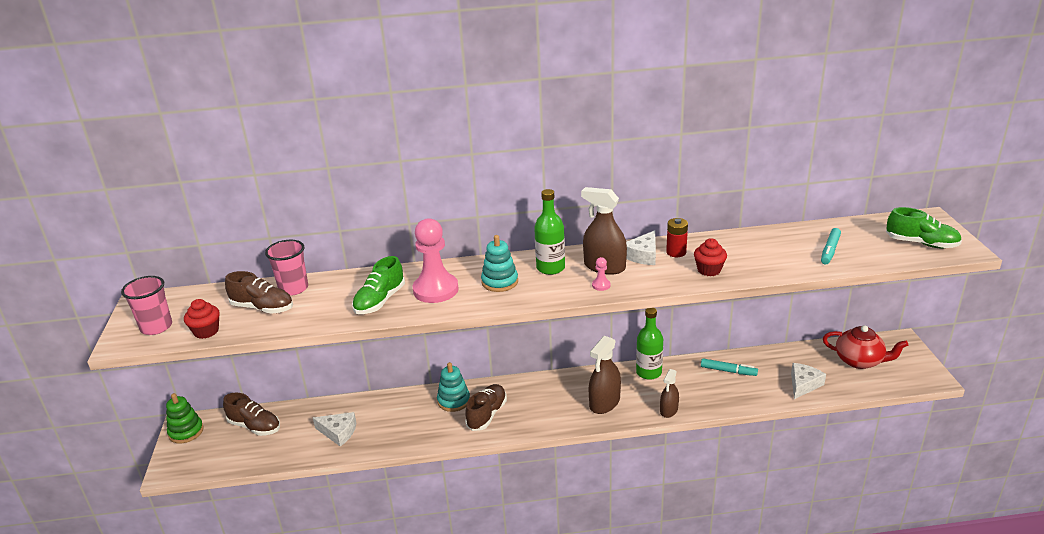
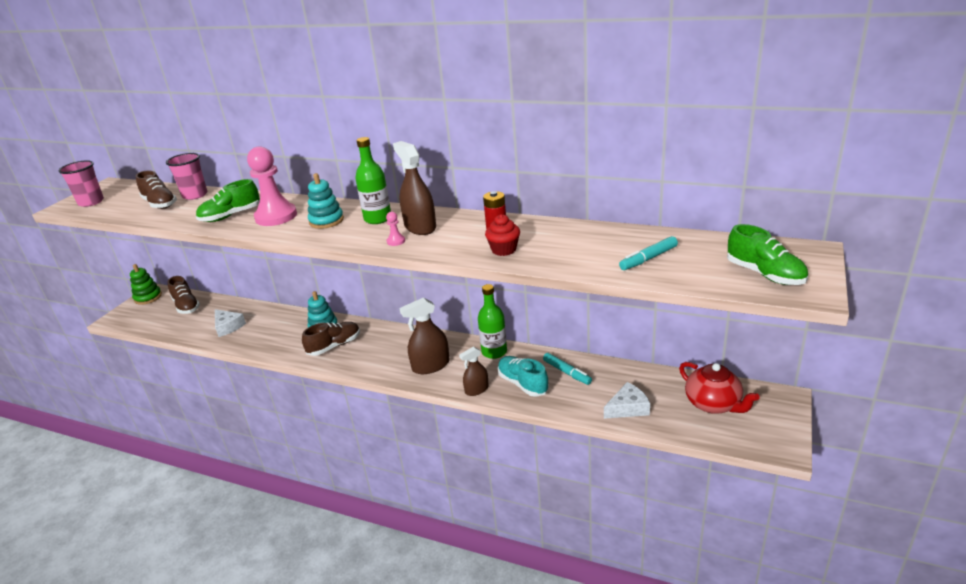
camera: 30 degrees right, 0 degrees up
red cupcake [184,299,220,339] -> none
white cheese [626,230,656,265] -> none
none -> turquoise shoe [498,356,549,397]

